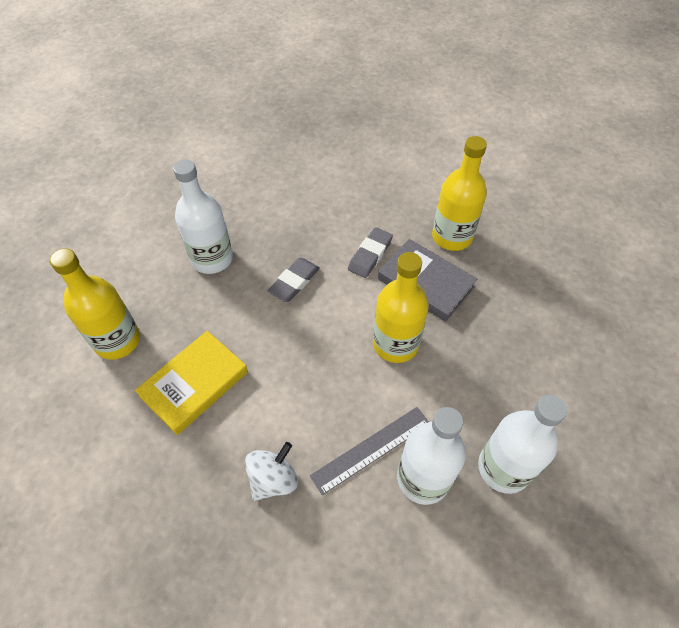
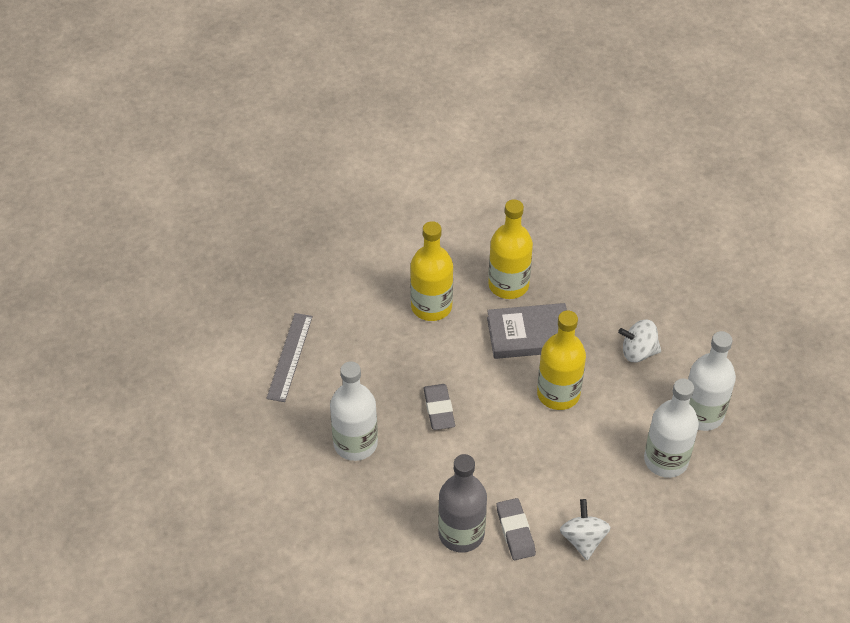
camera: 45 degrees left, 5 degrees down
yellow bottle [50,248,140,360] -> yellow bottle moved to [410,221,453,321]
yellow book [135,331,248,435] -> grey bottle [438,454,487,553]
grey ruler [310,407,429,495] -> grey ruler moved to [267,313,313,402]
grey eraser [348,227,393,278] -> grey eraser moved to [496,498,536,560]
none -> white spinning top [618,320,661,362]

